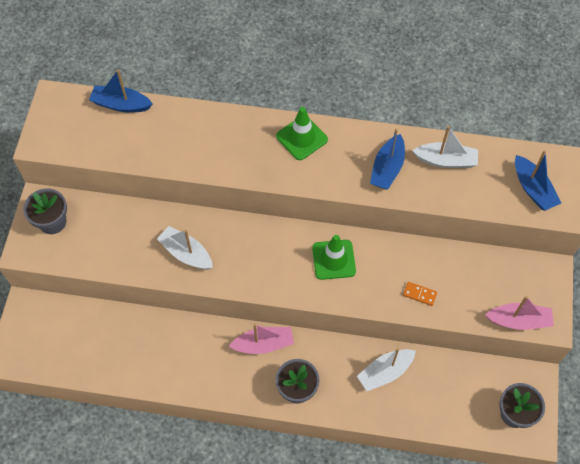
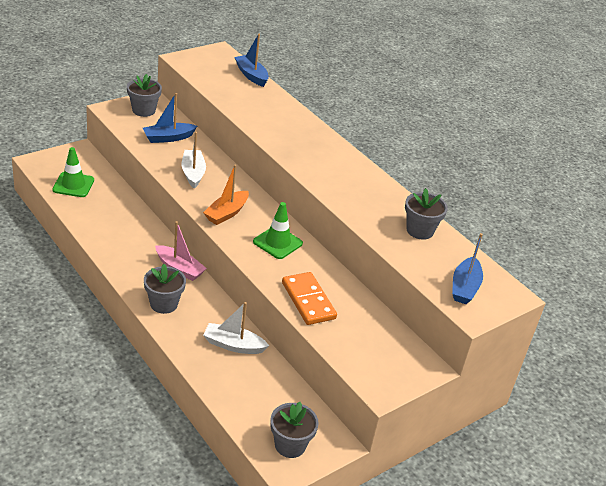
camera: 40 degrees right, 25 degrees down
green traffic cone [276,107,328,160] -> green traffic cone moved to [52,147,94,197]
blue boat [370,129,405,190] -> blue boat moved to [143,93,197,143]
orange domino [403,282,437,306] -> orange domino [282,272,337,325], size x2.10
white boat [412,126,478,168] -> grey flower pot [405,188,448,240]
pink boat [485,296,554,330] -> none
none -> orange boat [203,165,249,225]

